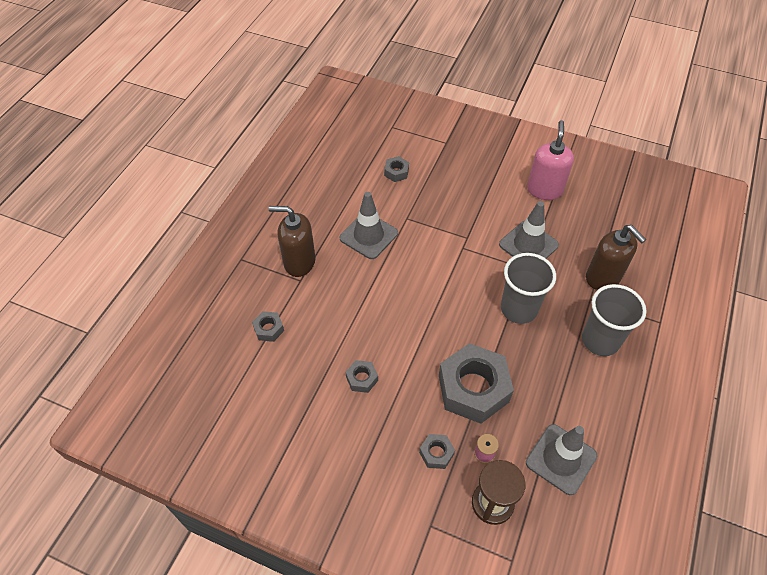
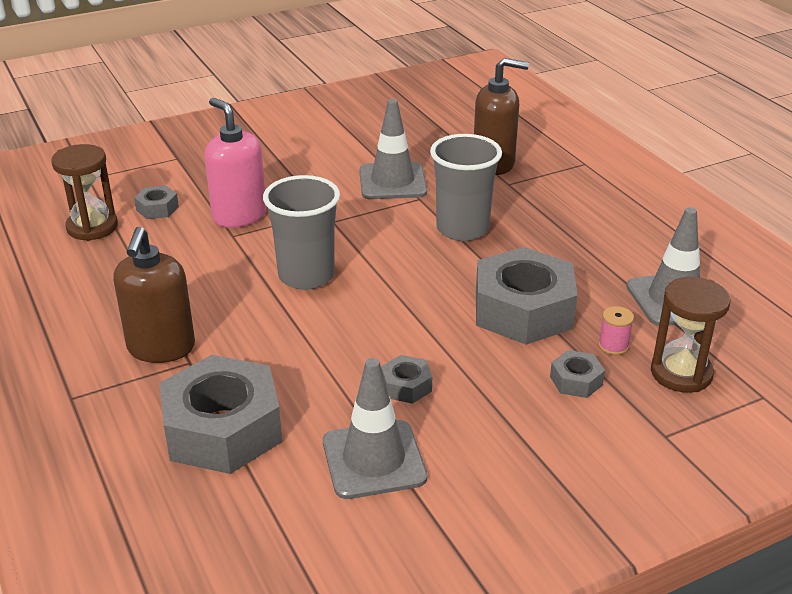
camera: 50 degrees left, 20 degrees down
grey nut [252,311,284,342] -> grey nut [159,355,282,474], size x2.27
brown soap dispenser [269,206,316,277] -> brown soap dispenser turned 45 degrees counterclockwise [113,227,195,363]
grey traffic cone [340,192,398,259] -> grey traffic cone moved to [323,358,427,499]
pink soap dispenser [527,120,574,200] -> pink soap dispenser moved to [205,98,266,228]
grey cup [582,284,646,356] -> grey cup moved to [263,175,340,290]
none -> brown hourglass [51,144,118,241]

